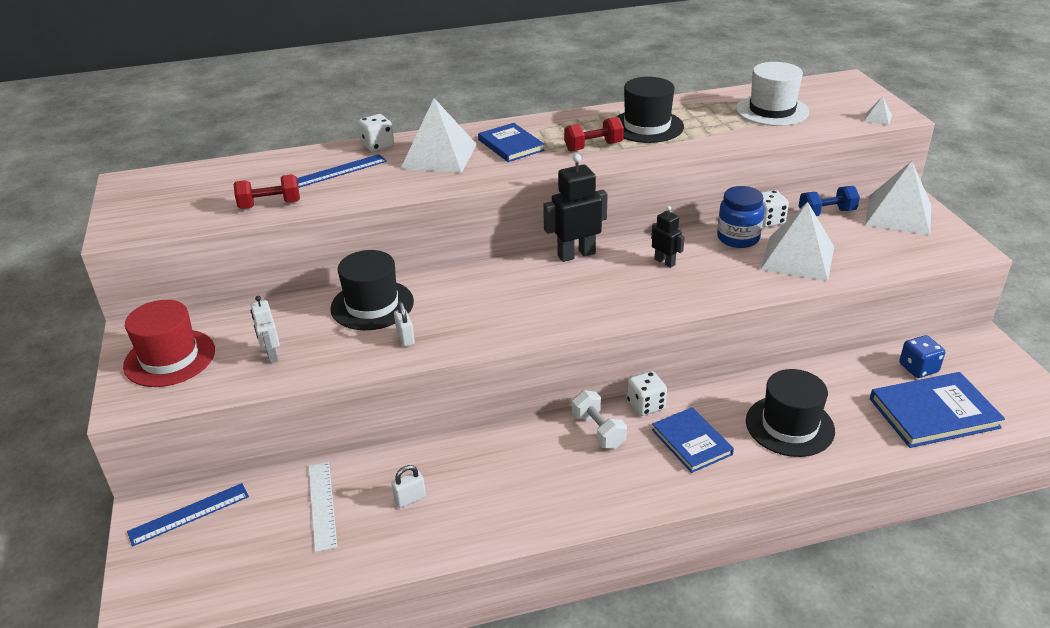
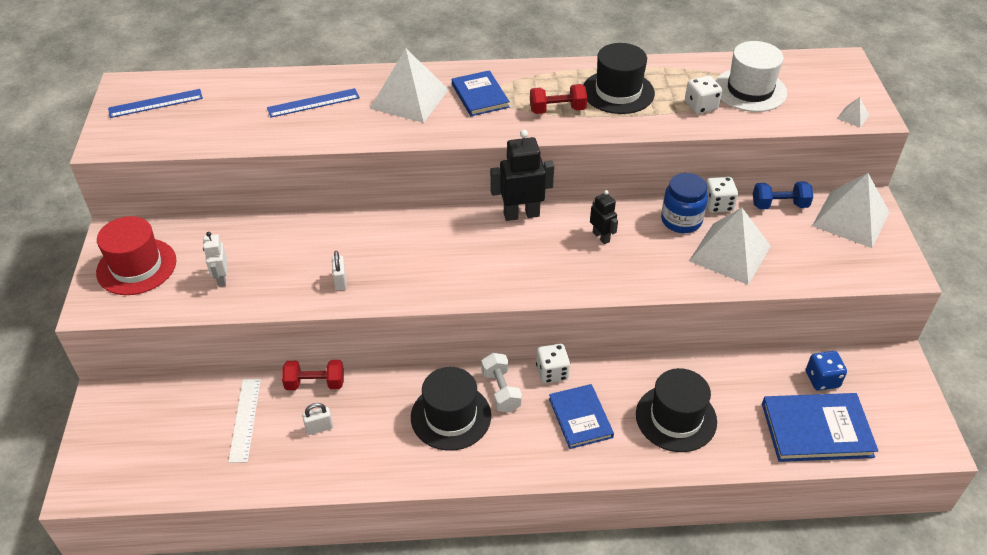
camera: 10 degrees right, 10 degrees up
blue ruler [127,483,249,547] -> blue ruler moved to [108,89,203,118]
red dumbbell [234,174,300,209] -> red dumbbell moved to [282,360,344,390]
black hat [330,250,414,330] -> black hat moved to [411,367,491,451]
white dice [358,114,394,152] -> white dice moved to [685,76,722,114]

